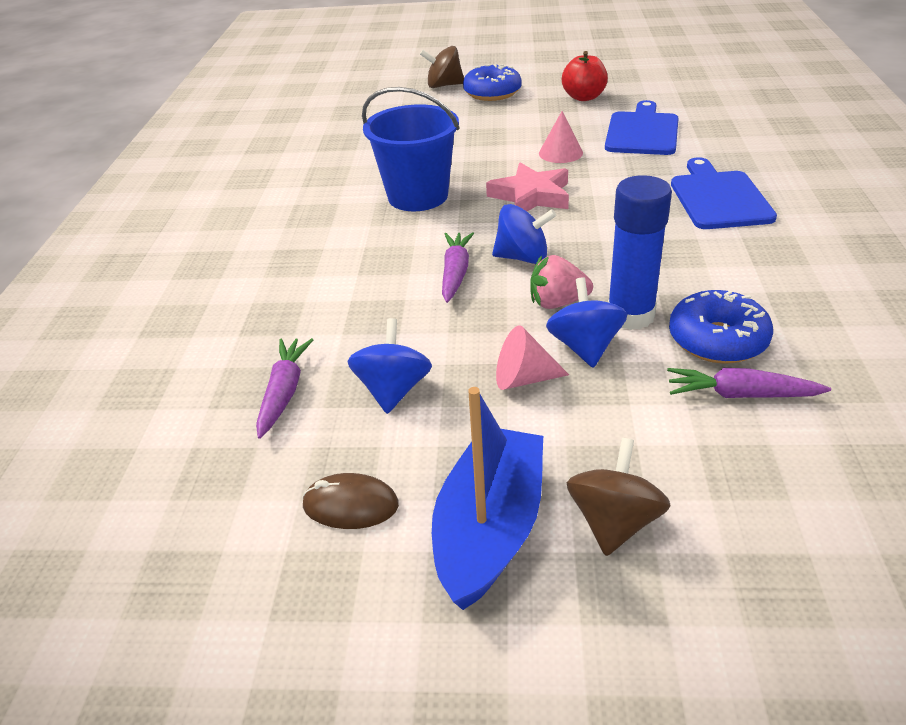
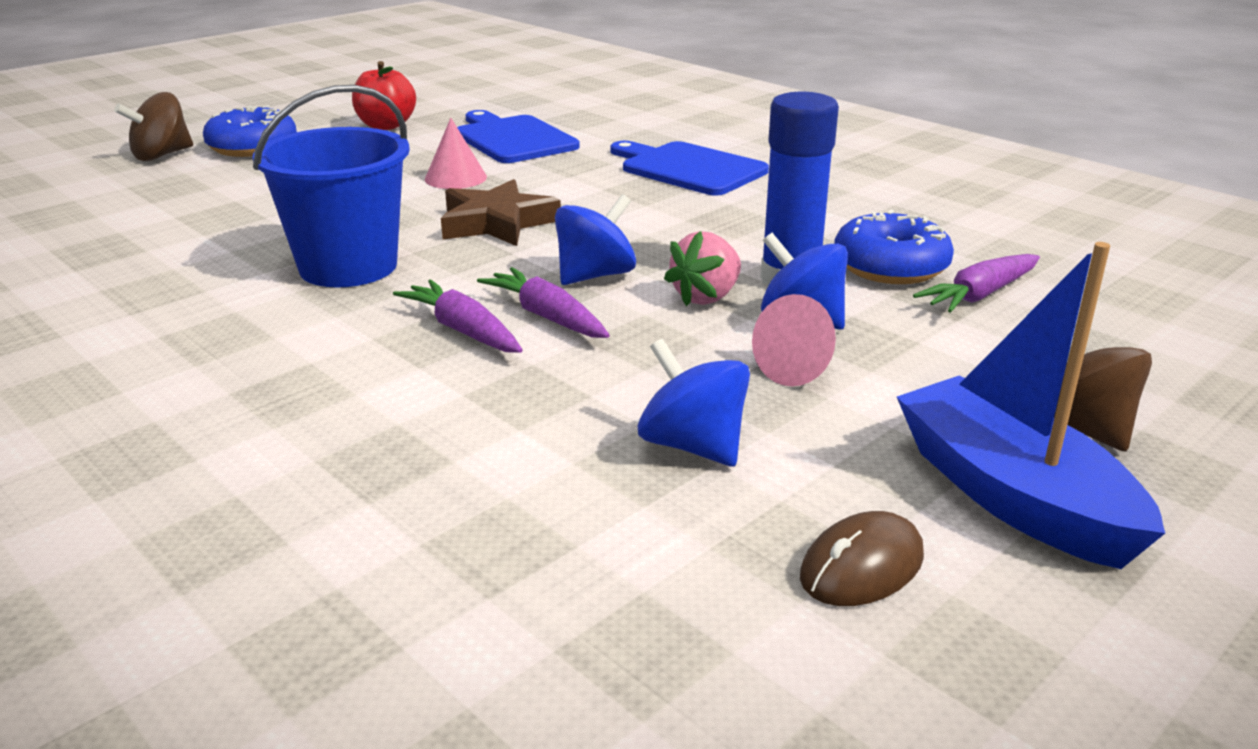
camera: 50 degrees left, 10 degrees down
purple carrot [256,338,313,439] -> purple carrot moved to [393,279,523,353]
pink star [486,162,569,211] -> brown star [441,179,561,246]

